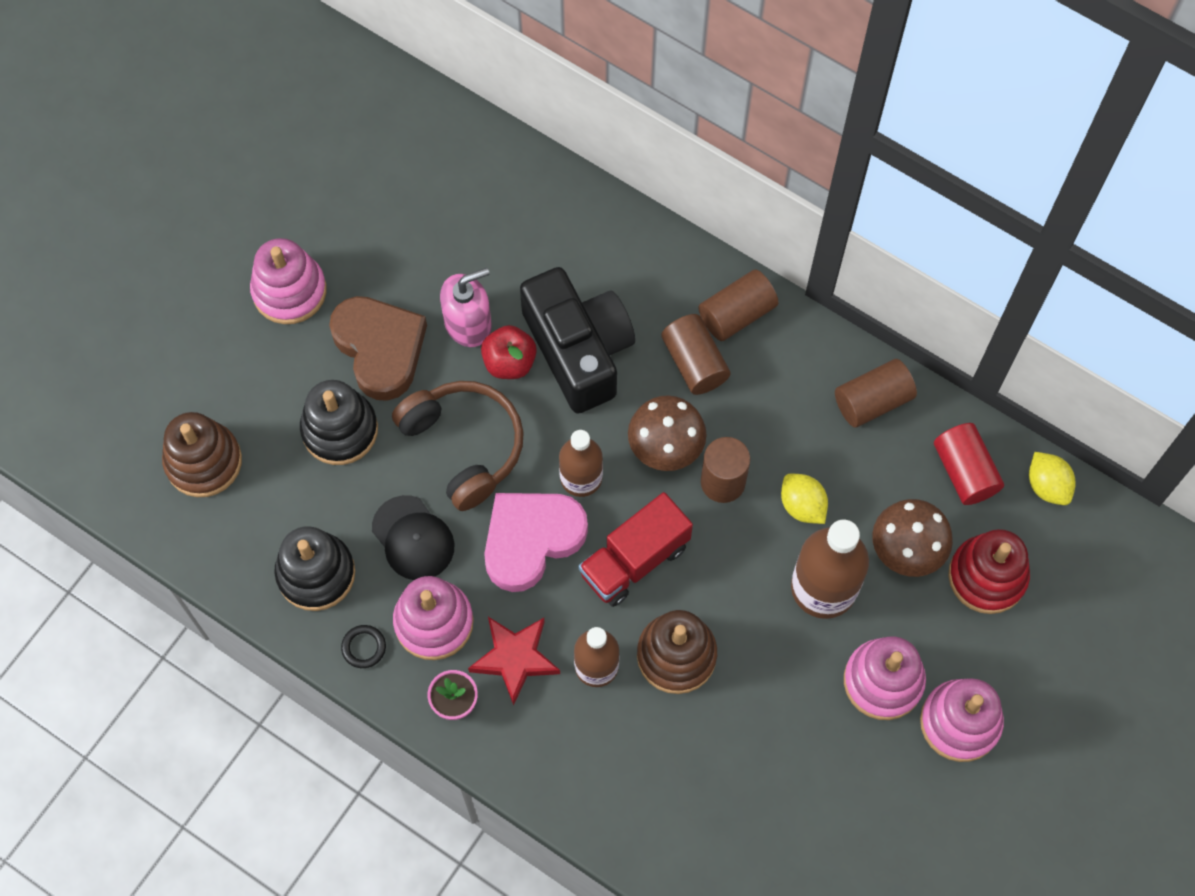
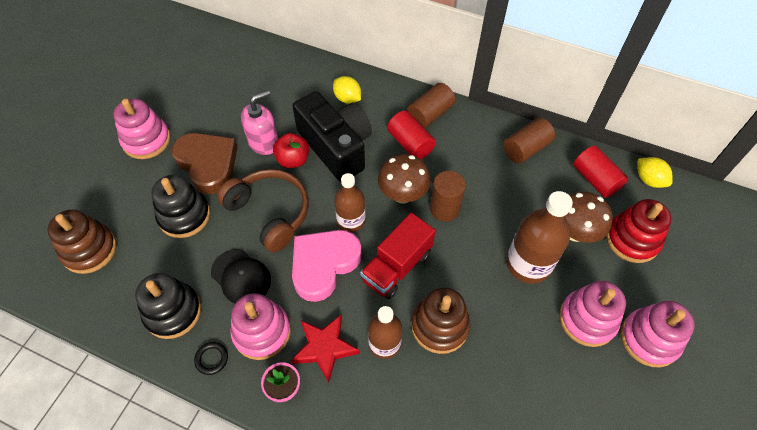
camera: 10 degrees left, 10 degrees down
brown cylinder [661,314,731,395] -> red cylinder [387,110,436,159]
yellow lemon [781,474,828,524] -> yellow lemon moved to [333,76,361,104]

